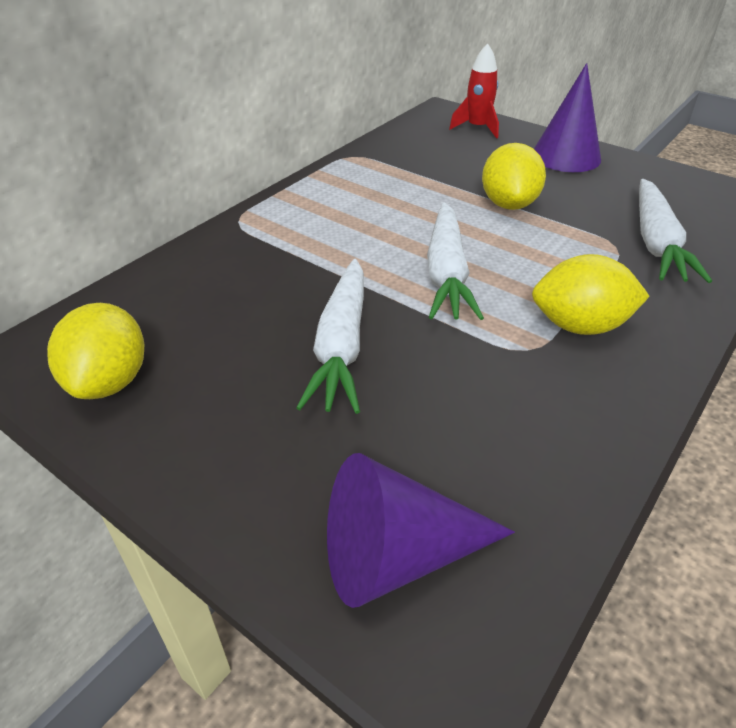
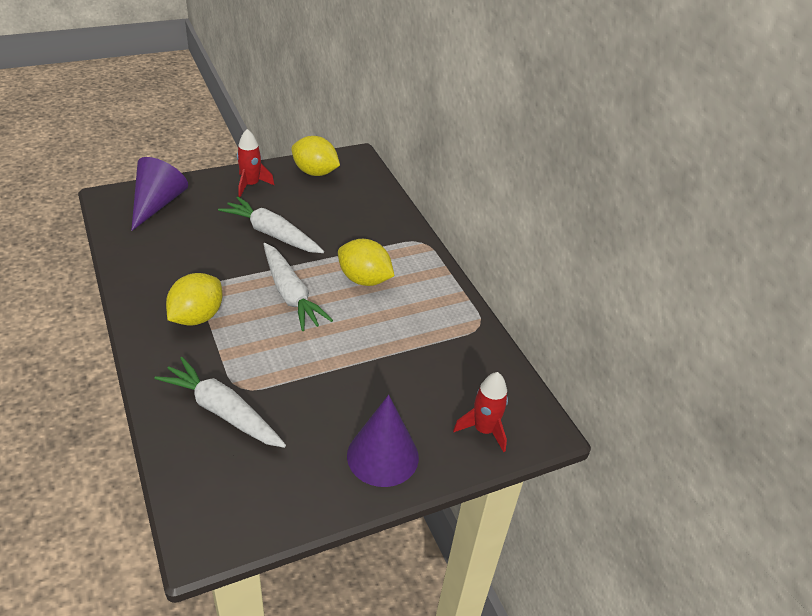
camera: 115 degrees right, 0 degrees up
white carrot [427,202,484,320] -> white carrot turned 150 degrees counterclockwise [264,243,333,331]
yellow lemon [482,143,546,210] -> yellow lemon moved to [338,239,394,286]
none -> red rocket [237,129,274,197]

